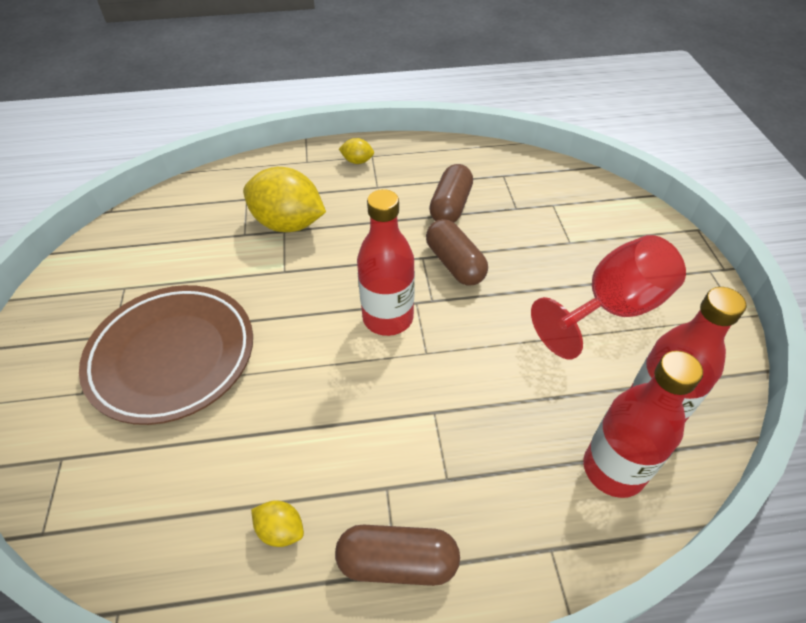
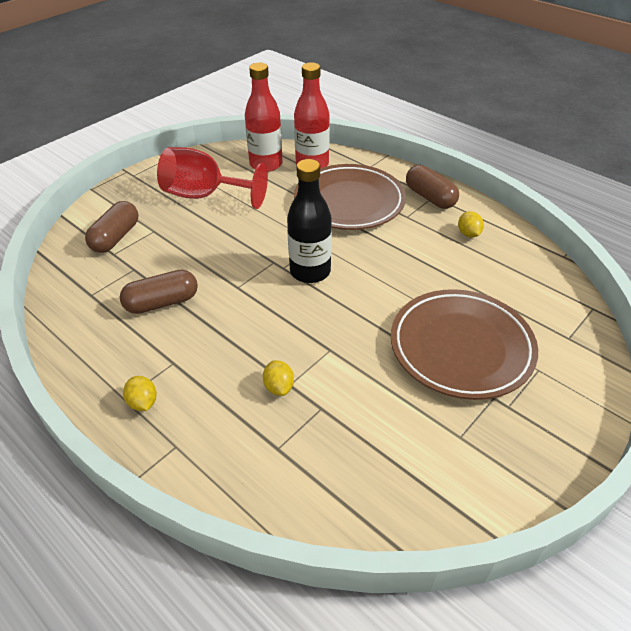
camera: 130 degrees left, 5 degrees down
yellow lemon [243,167,326,232] -> yellow lemon [263,360,294,396], size x0.45
red bottle [357,189,415,336] -> black bottle [287,159,332,283]
brown capsule [426,219,488,286] -> brown capsule moved to [85,201,139,253]
none -> brown plate [294,164,406,230]

